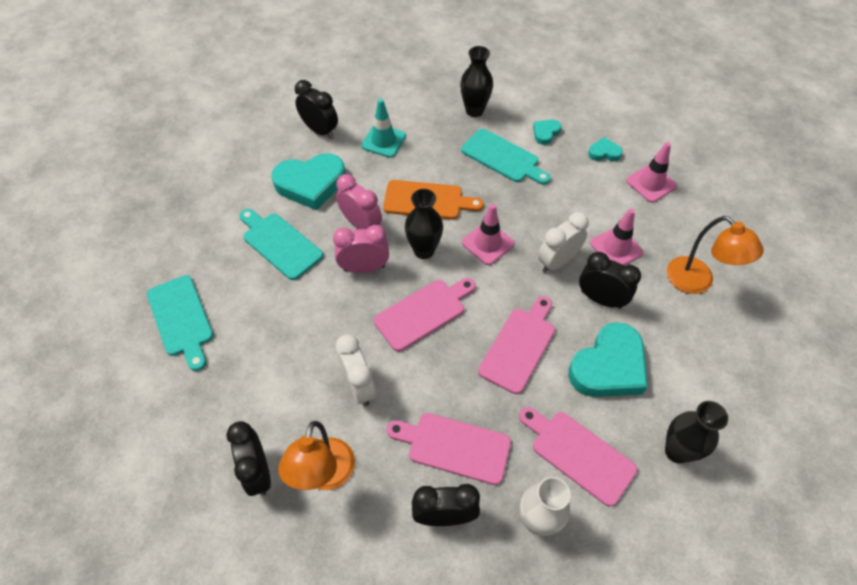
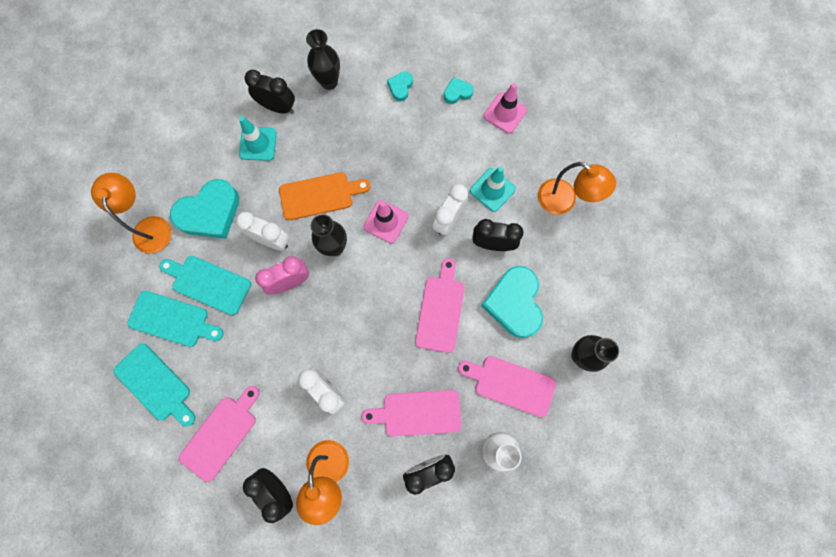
camera: 20 degrees left, 20 degrees up
black clock [295,80,338,139] -> black clock moved to [245,70,295,113]
pink clock [336,174,382,229] -> white clock [236,212,289,251]
pink cutting board [374,278,476,351] -> pink cutting board moved to [179,386,260,482]
turquoise cutting board [461,129,551,185] -> turquoise cutting board moved to [127,291,224,347]
turquoise heart [568,322,648,397] -> turquoise heart turned 150 degrees clockwise [481,266,543,338]
pink traffic cone [590,209,644,265] -> turquoise traffic cone [470,167,516,212]
none -> orange lamp [91,173,172,254]

